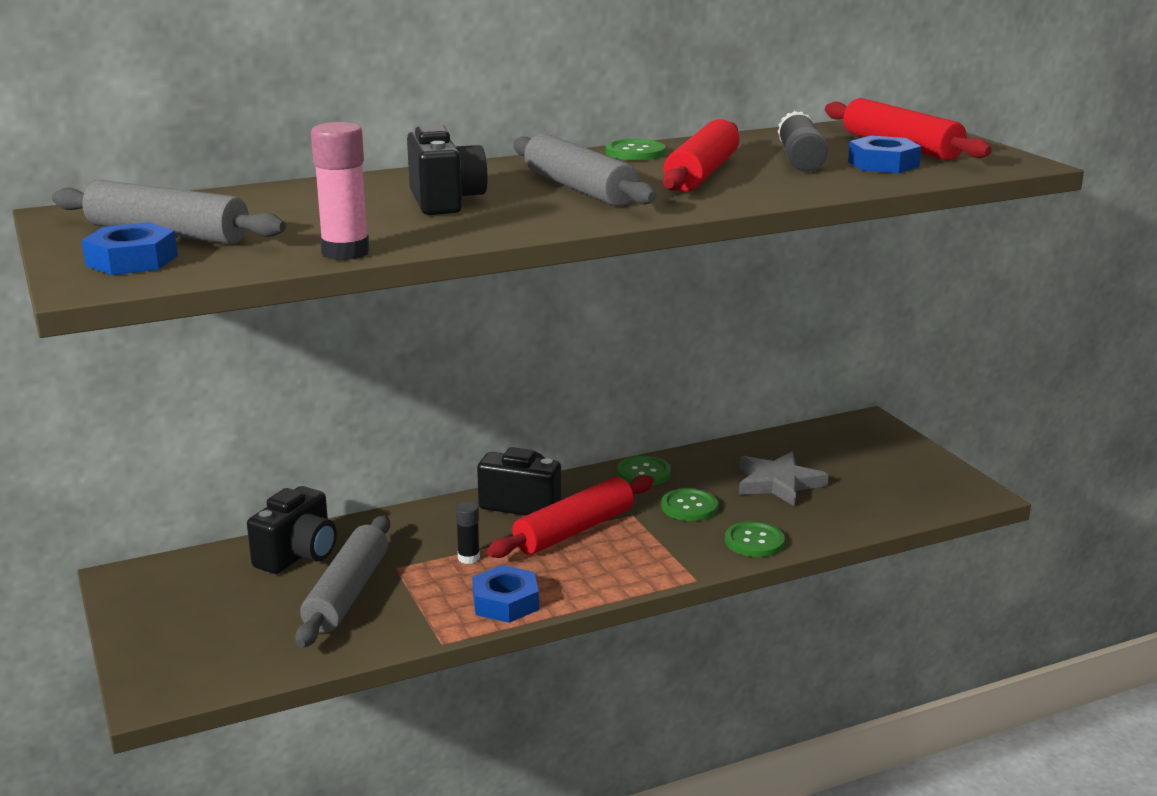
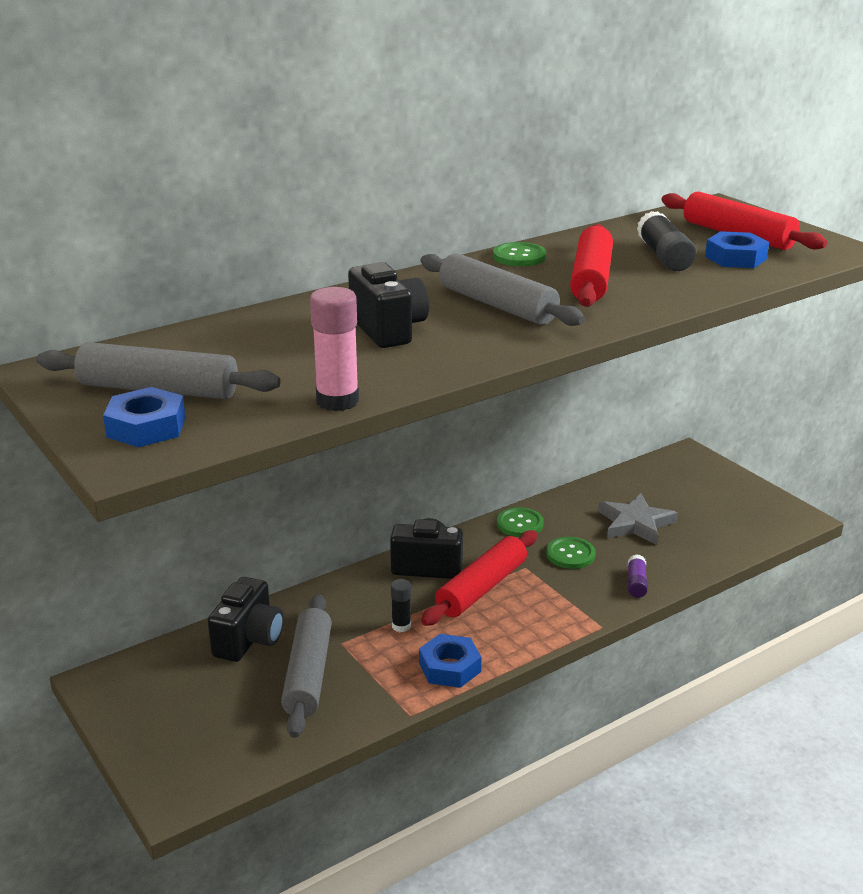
camera: 10 degrees left, 5 degrees up
green button [725,521,785,557] -> purple glue stick [628,554,648,598]

